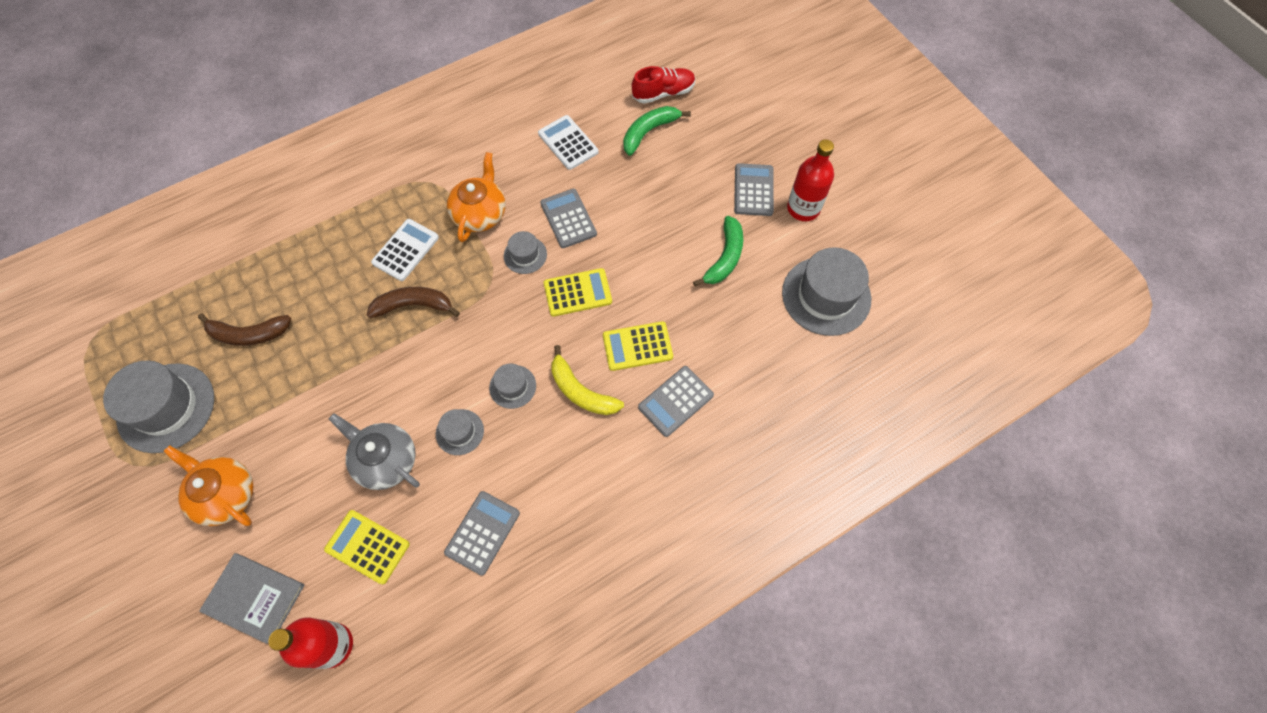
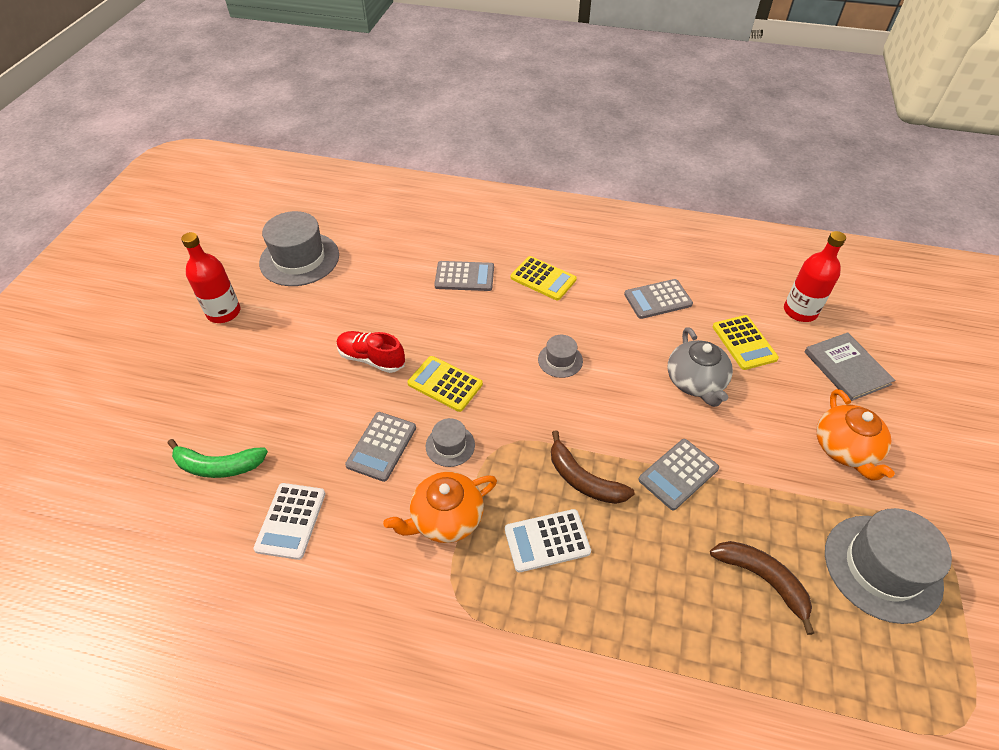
camera: 135 degrees left, 15 degrees down
grey hat [436,409,484,455] -> none
yellow banana [551,345,624,415] -> none
yellow calculator [603,321,673,371] -> yellow calculator moved to [511,256,576,301]
red shoe [632,66,695,104] -> red shoe moved to [337,331,405,373]
green banana [693,216,743,287] -> none
grey calculator [734,163,774,216] -> grey calculator moved to [638,439,719,510]

